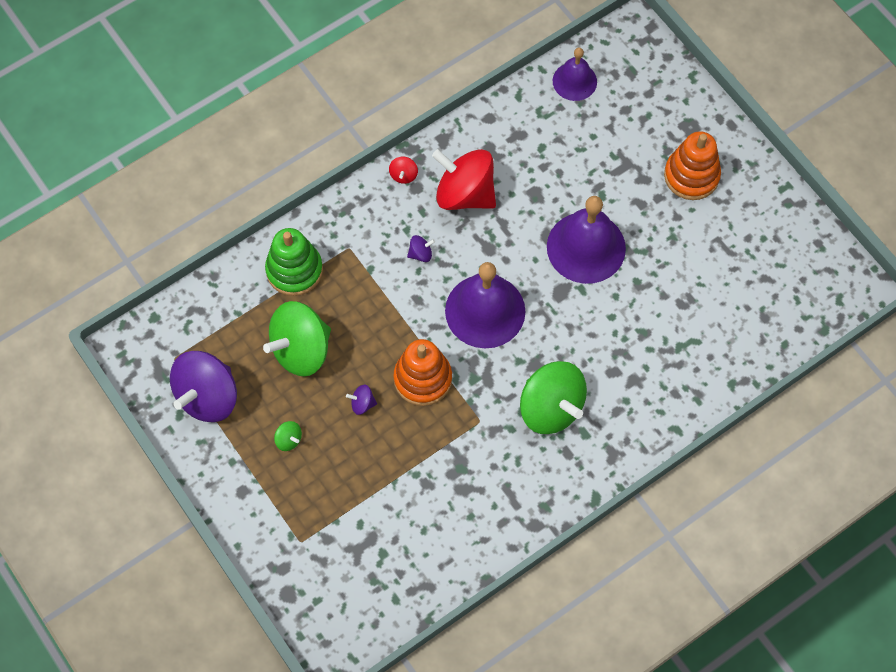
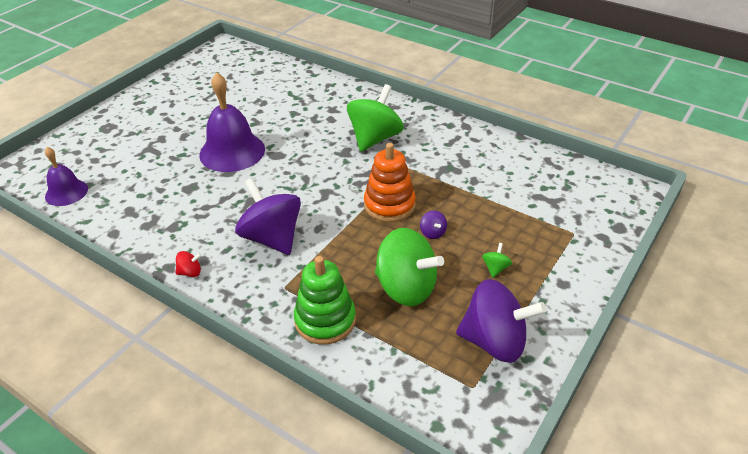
camera: 110 degrees left, 25 degrees down
purple spinning top [407,235,435,262] -> purple spinning top [235,178,301,255], size x2.48
red spinning top [432,149,496,210] -> none
purple bell [445,262,526,348] -> none
orange stacking toy [664,131,721,200] -> none

